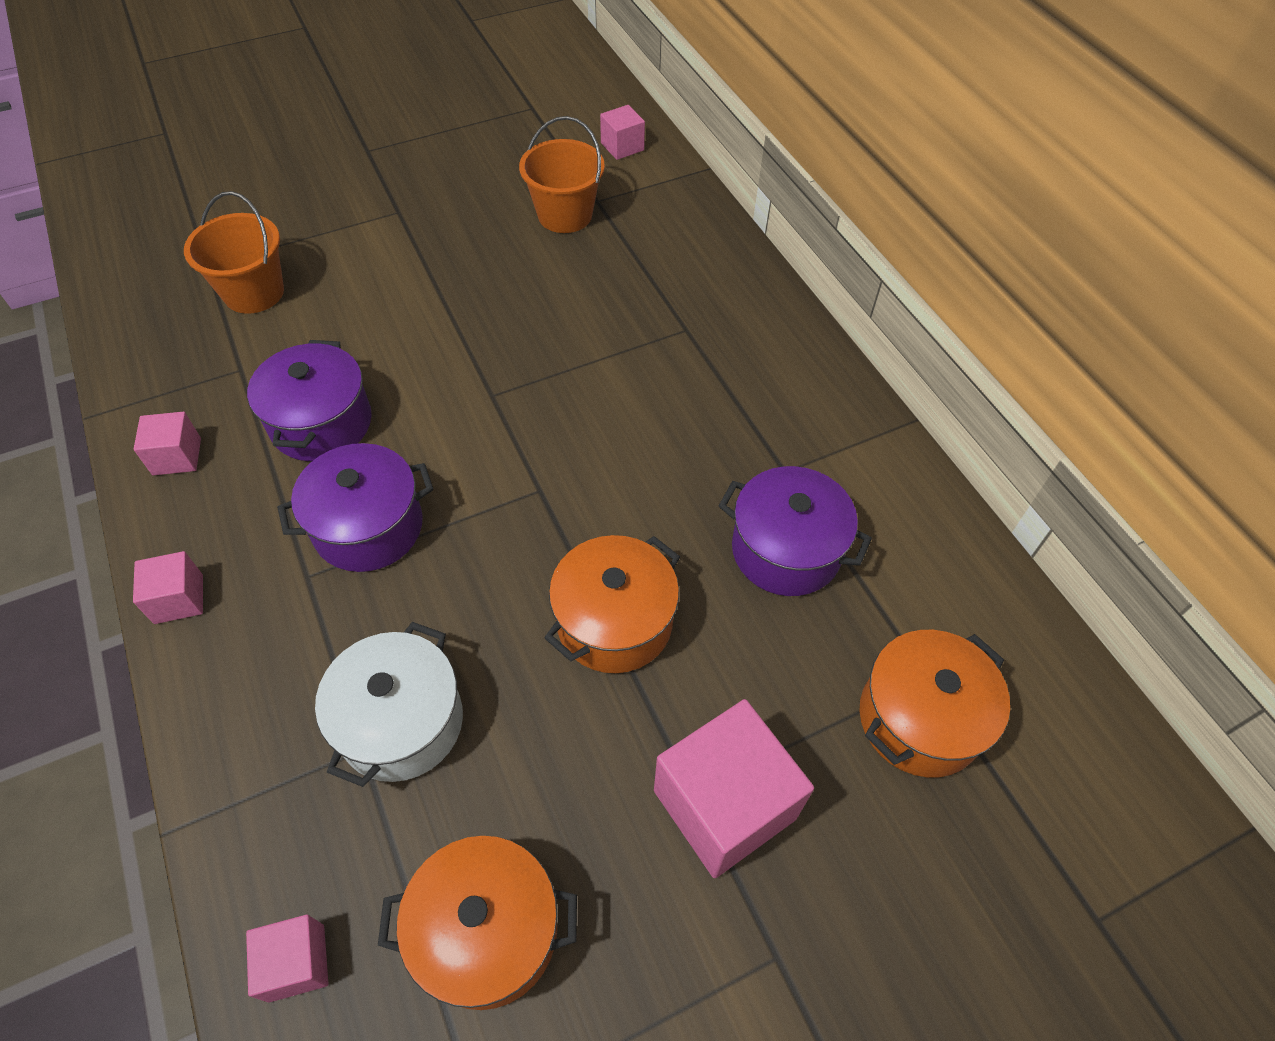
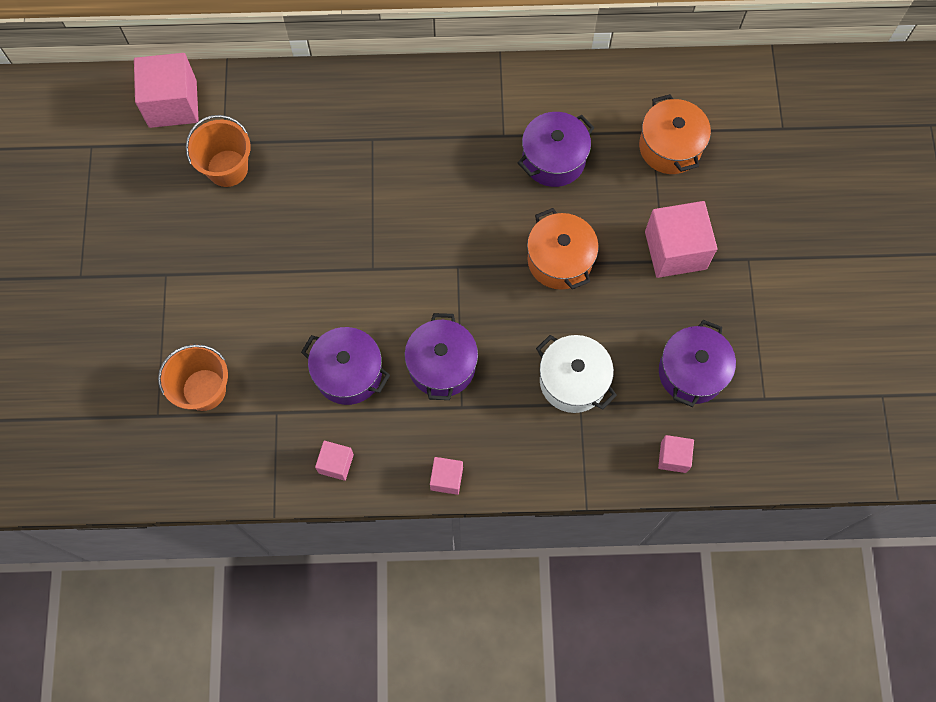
camera: 65 degrees left, 15 degrees up
orange pot [378,836,577,1010] -> purple pot [659,320,736,407]
pink cube [600,105,645,160] -> pink cube [134,53,199,128], size x1.95

